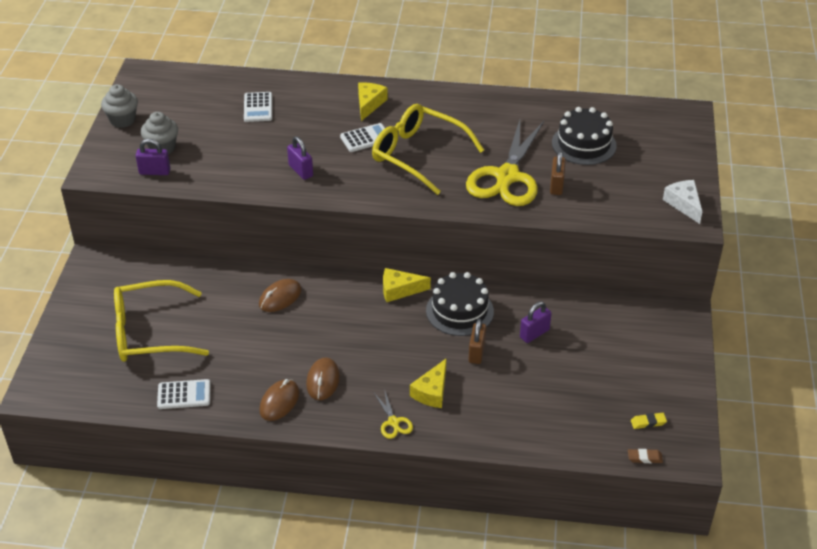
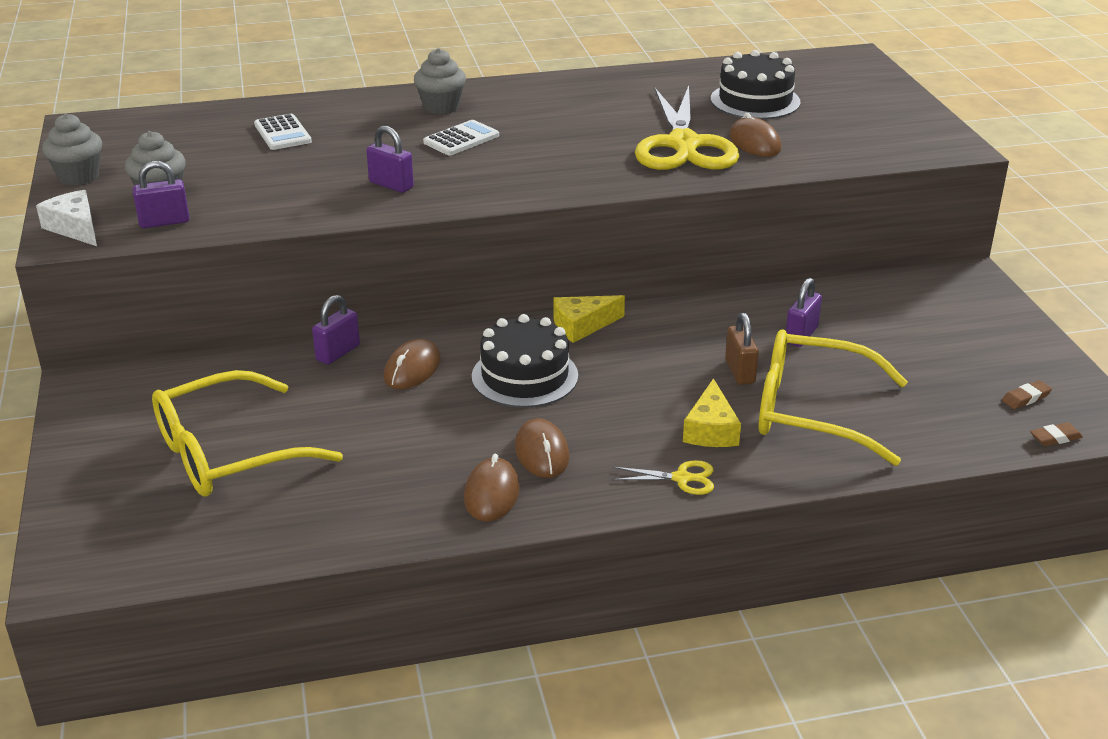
camera: 20 degrees left, 10 degrees down
white calculator [157,379,210,409] -> none
yellow cheese [358,82,388,121] -> grey cupcake [414,48,466,114]
yellow glasses [372,104,484,195] -> yellow glasses moved to [758,329,908,466]
yellow scissors [374,389,413,439] -> yellow scissors turned 45 degrees counterclockwise [612,460,714,495]
black cake [426,272,494,336] -> black cake moved to [472,314,578,408]
brown padlock [550,150,566,195] -> brown mouse [729,113,781,157]
yellow eraser [631,413,667,429] -> brown eraser [1002,380,1052,409]
white cheese [663,180,702,224] -> white cheese moved to [36,190,97,246]
none -> purple padlock [312,295,360,365]

